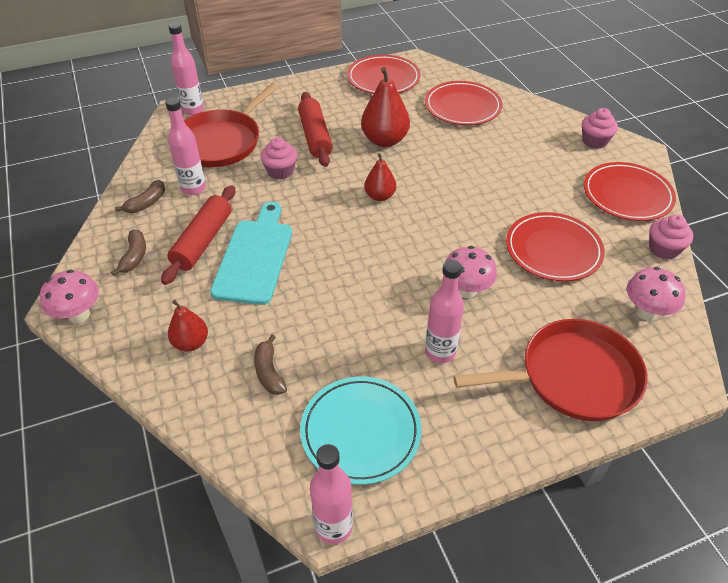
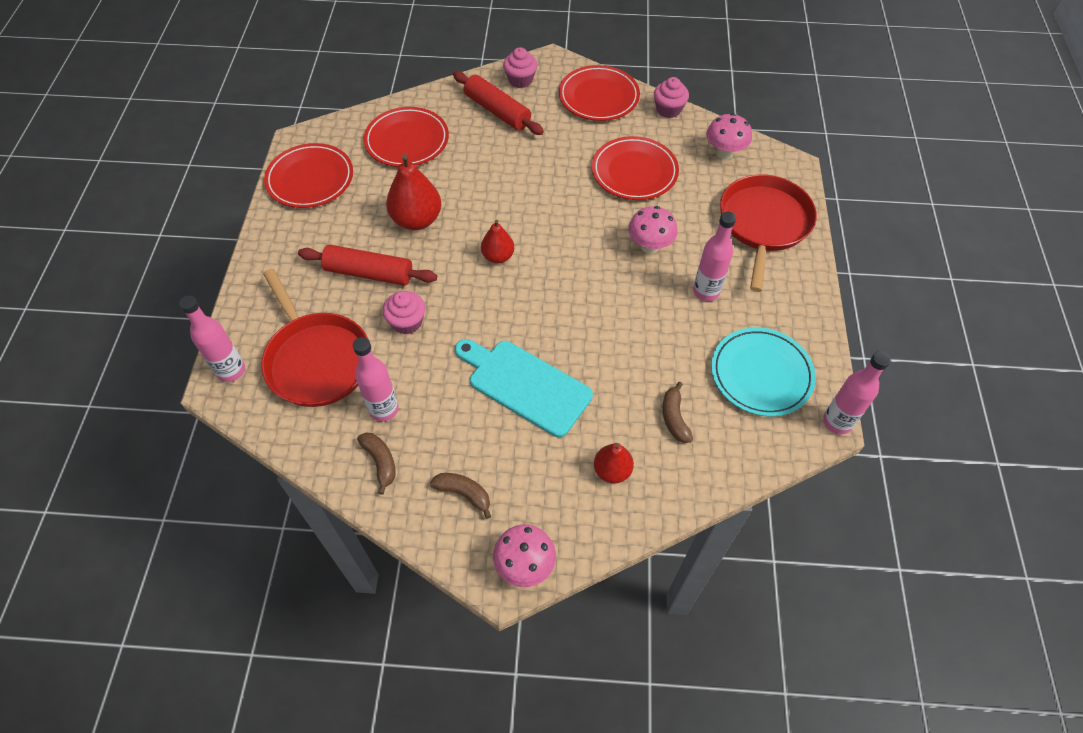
camera: 65 degrees left, 10 degrees up
red rolling pin [161,185,235,285] -> red rolling pin moved to [453,71,544,135]
brown banana [254,335,287,395] -> brown banana turned 75 degrees clockwise [662,382,693,443]

